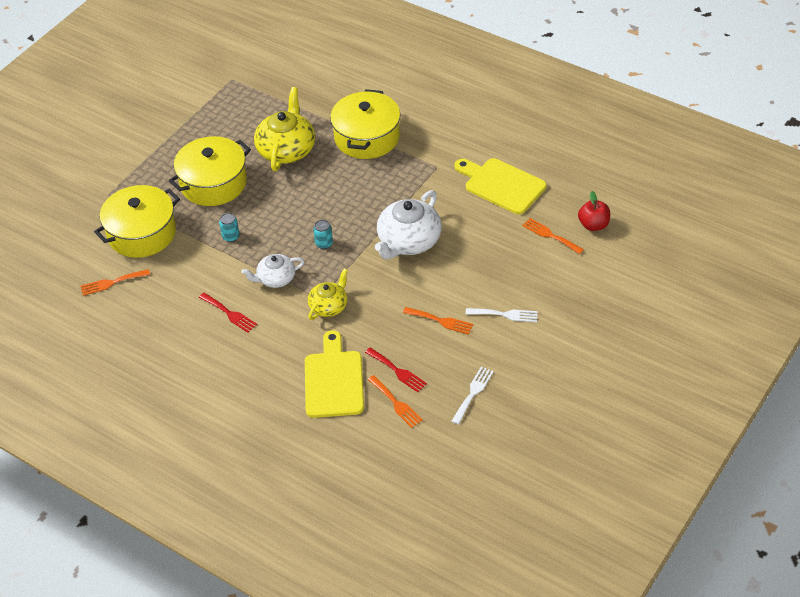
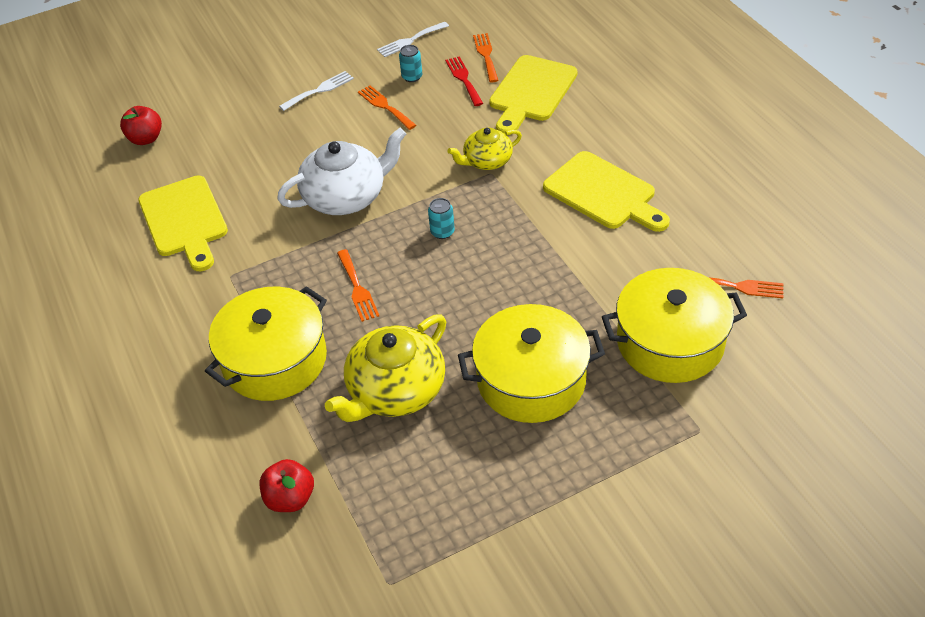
camera: 150 degrees left, 0 degrees up
red fork [199,293,257,333] -> yellow cutting board [543,151,670,232]
turquoise can [219,213,240,242] -> turquoise can moved to [399,45,422,82]
white teapot [241,254,304,288] -> none
white fork [465,308,538,322] -> white fork turned 105 degrees clockwise [279,71,354,111]
orange fork [522,218,584,254] -> orange fork moved to [337,249,379,322]
none -> red apple [260,459,314,512]

